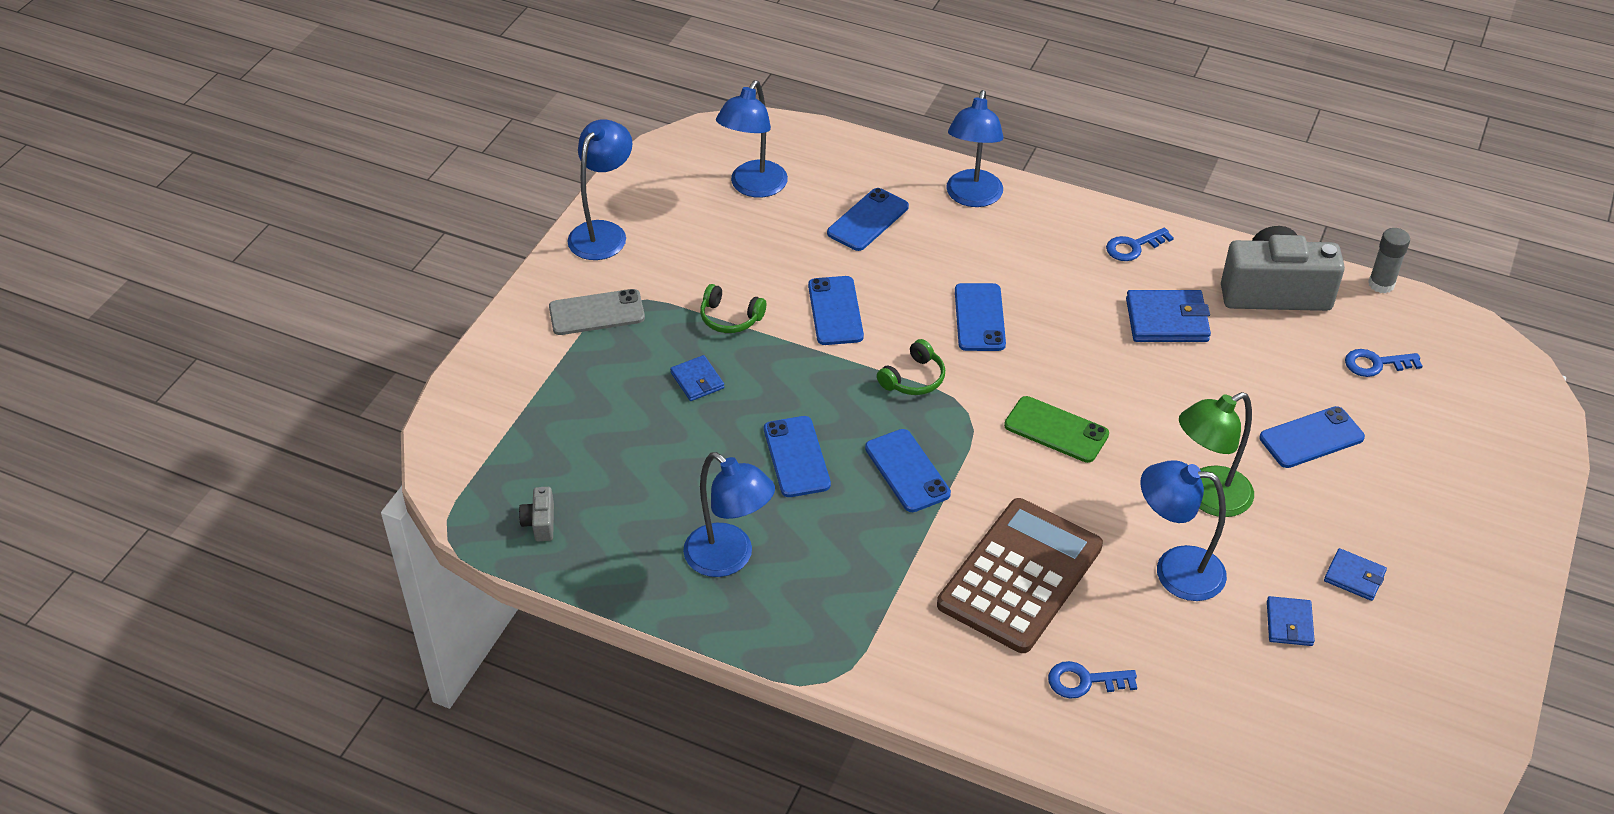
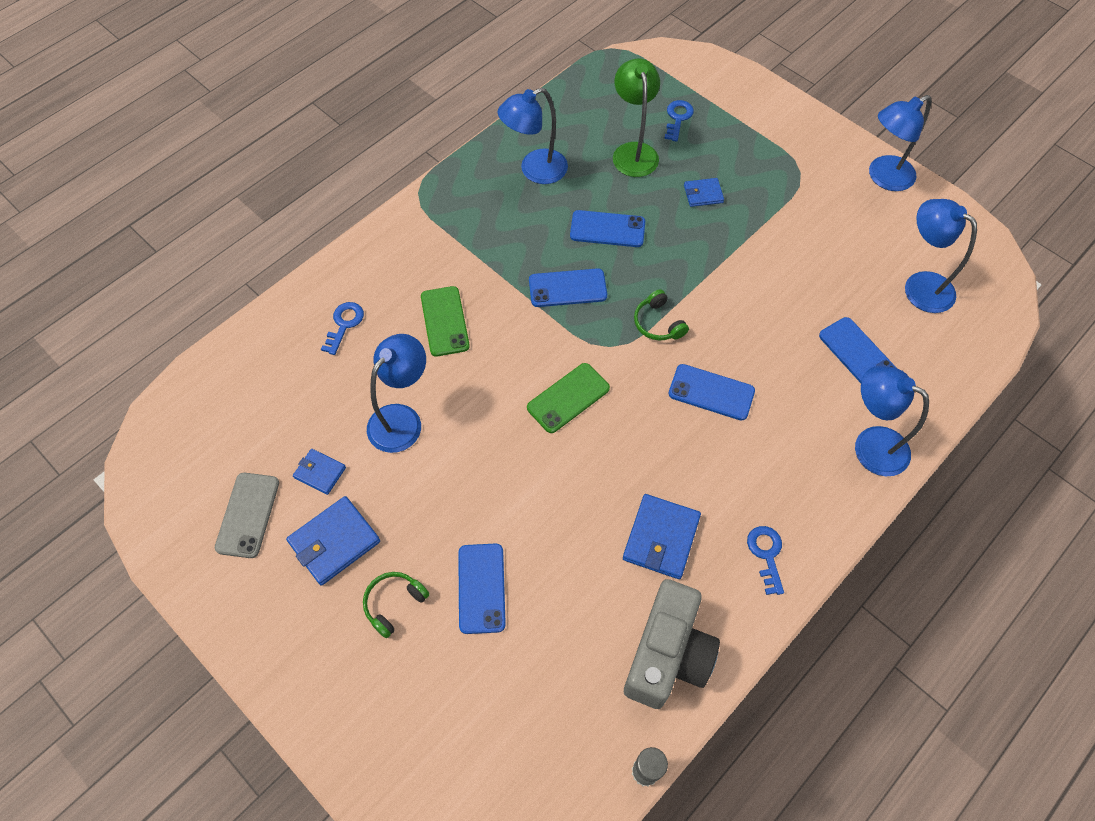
camera: 110 degrees right, 15 degrees up
grey camera [519,487,554,541] -> none
grey phone [549,289,645,335] -> grey phone moved to [215,473,279,558]
blue lamp [567,119,633,260] -> blue lamp turned 105 degrees clockwise [869,95,931,191]
green headphones [700,284,766,333] -> green headphones moved to [363,572,430,638]
blue phone [808,276,864,345] -> none
brown calculator [937,498,1103,653] -> green phone [421,286,470,356]
green lamp [1179,392,1254,517] -> green lamp moved to [613,59,660,177]
blue wallet [1324,548,1387,601] -> blue wallet [286,496,380,586], size x1.70
blue key [1345,349,1423,377] -> blue key moved to [664,100,694,142]

